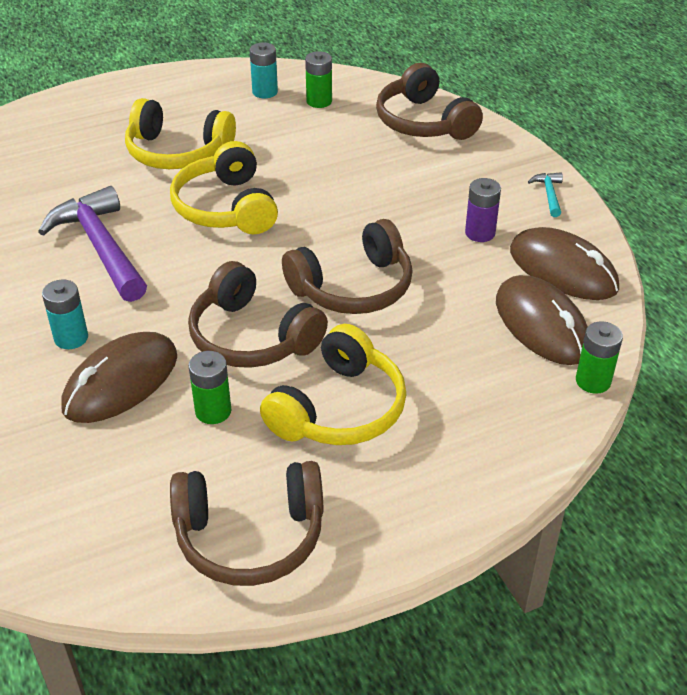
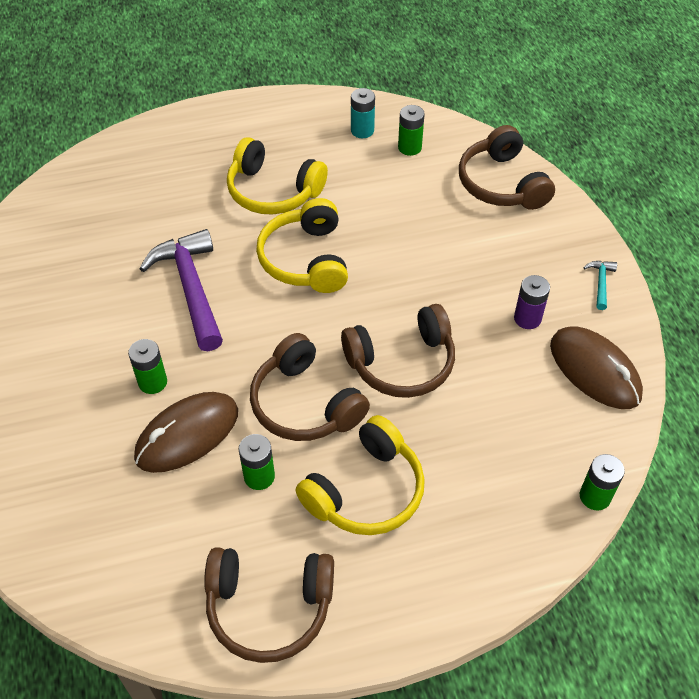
camera: 10 degrees right, 10 degrees up
turquoise battery [42,280,88,349] -> green battery [128,339,167,394]
brown mouse [496,275,588,365] -> none

